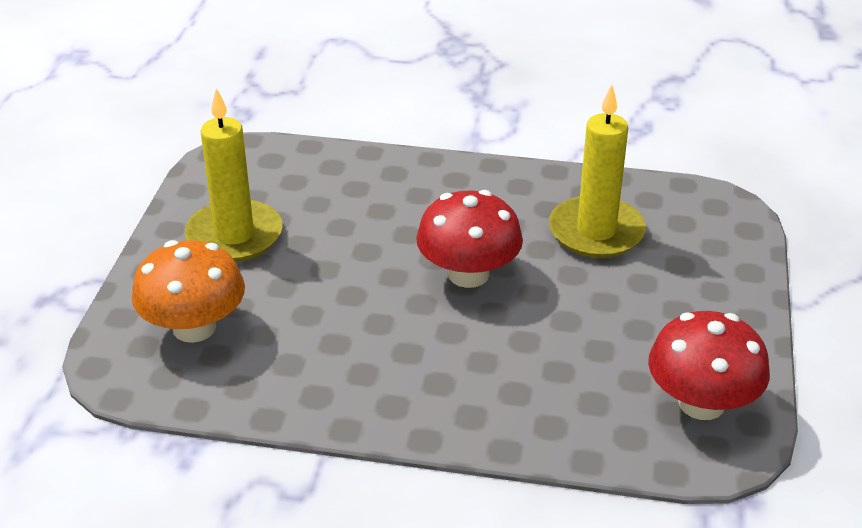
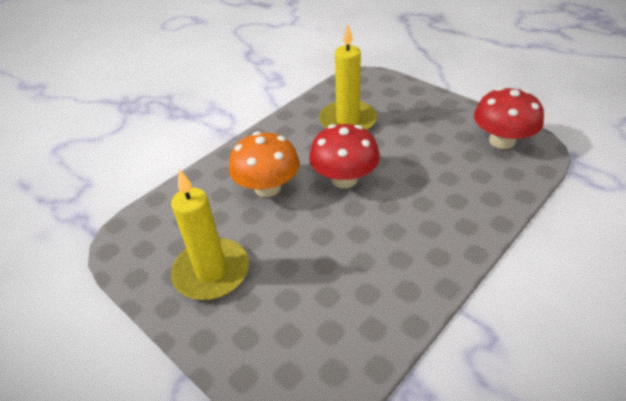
camera: 55 degrees left, 5 degrees up
orange mushroom [132,240,245,343] -> orange mushroom moved to [229,131,300,197]

